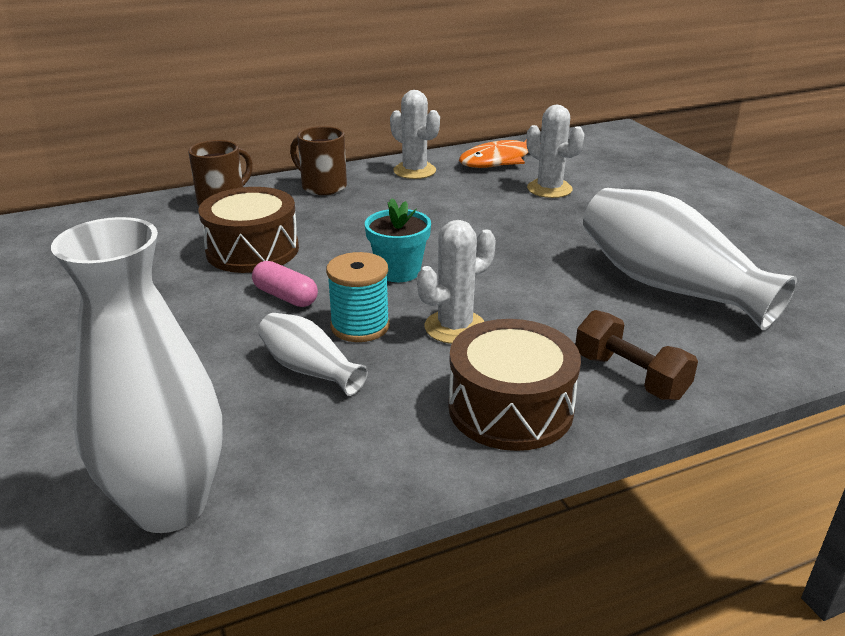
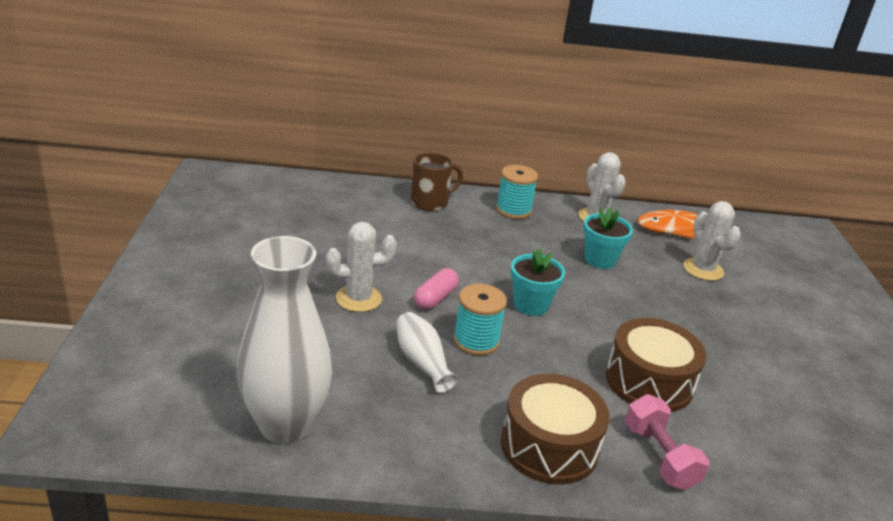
camera: 20 degrees right, 0 degrees up
brown drum [198,187,299,273] -> brown drum moved to [606,318,707,412]
pink capsule [252,261,318,307] -> pink capsule turned 60 degrees clockwise [414,268,459,310]
brown mug [290,126,347,195] -> turquoise spool [496,165,538,219]
white cactus [417,220,496,344] -> white cactus moved to [326,222,397,312]
brown dumbbell [575,310,698,401] -> pink dumbbell [625,394,710,490]
white vase [583,188,797,330] -> none
none -> turquoise flower pot [583,207,633,269]

